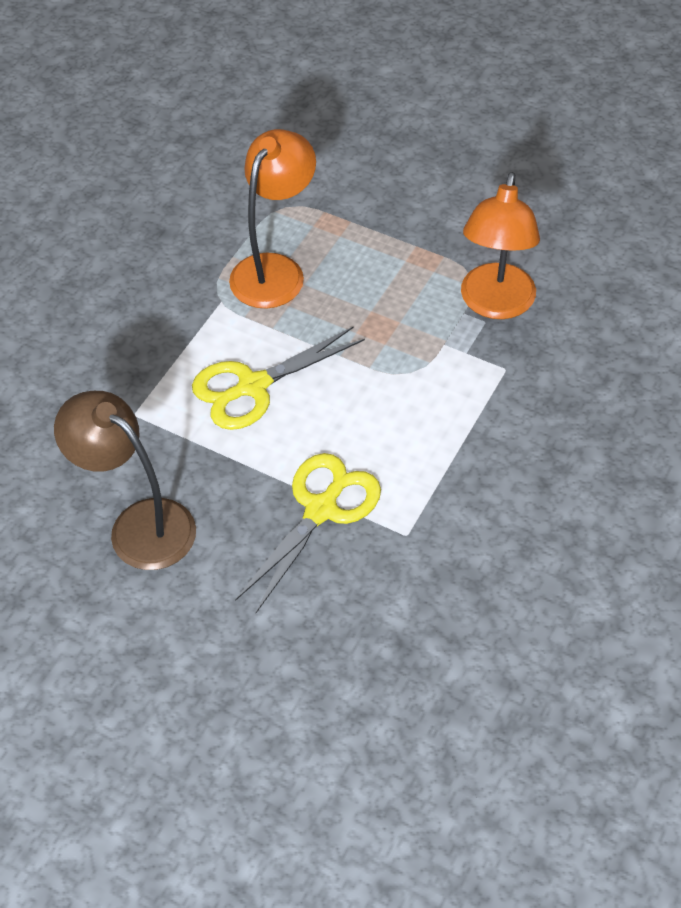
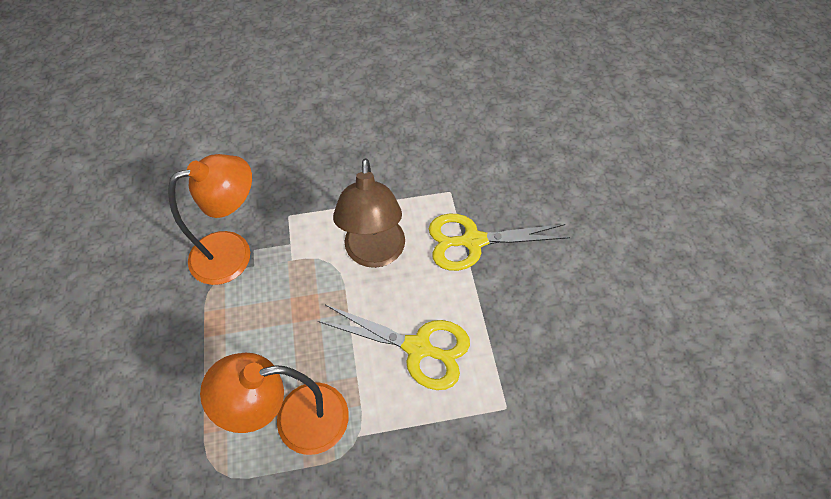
camera: 130 degrees left, 5 degrees up
brown lamp [54,391,196,570] -> brown lamp moved to [333,158,405,268]

